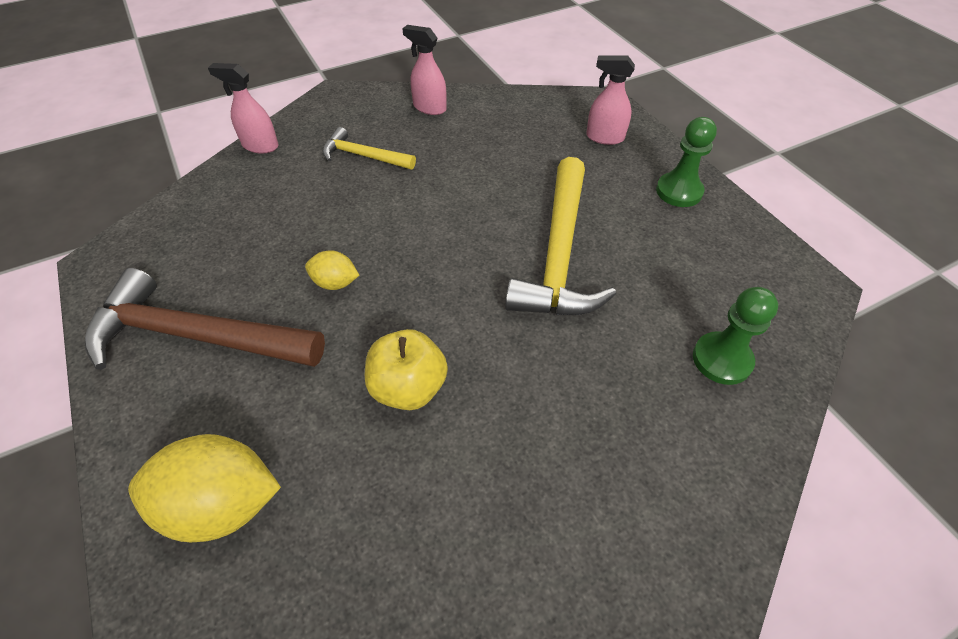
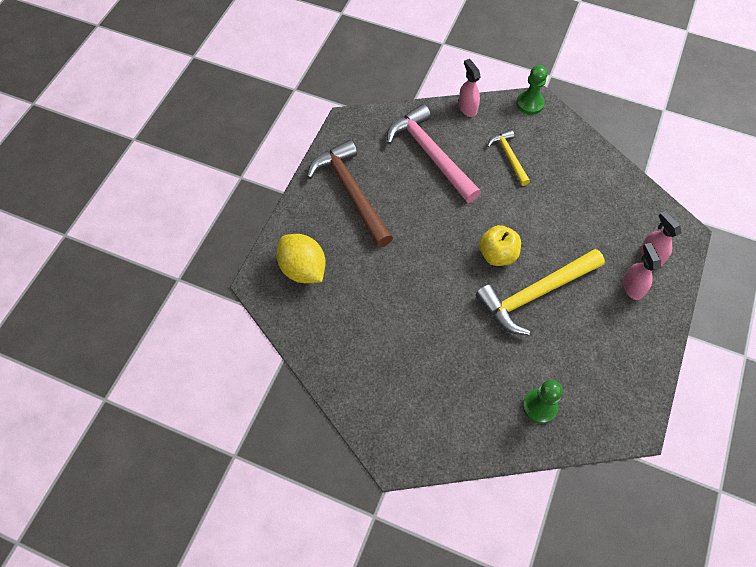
camera: 50 degrees right, 10 degrees up
yellow lemon [305,250,359,290] -> none
yellow apple [365,329,448,410] -> yellow apple moved to [479,225,521,266]
pink spray bottle [402,25,447,115] -> pink spray bottle moved to [623,243,661,300]
green pawn [656,117,717,207] -> green pawn moved to [516,65,548,115]
none -> pink hammer [387,104,481,203]

